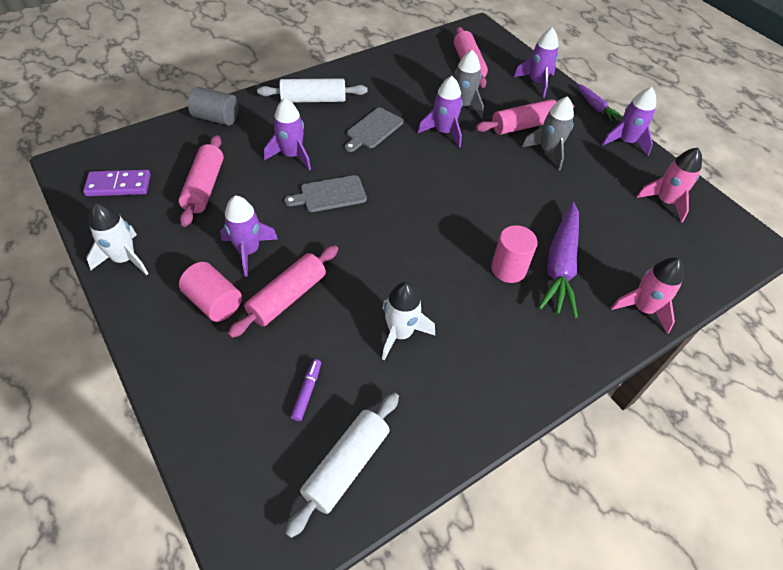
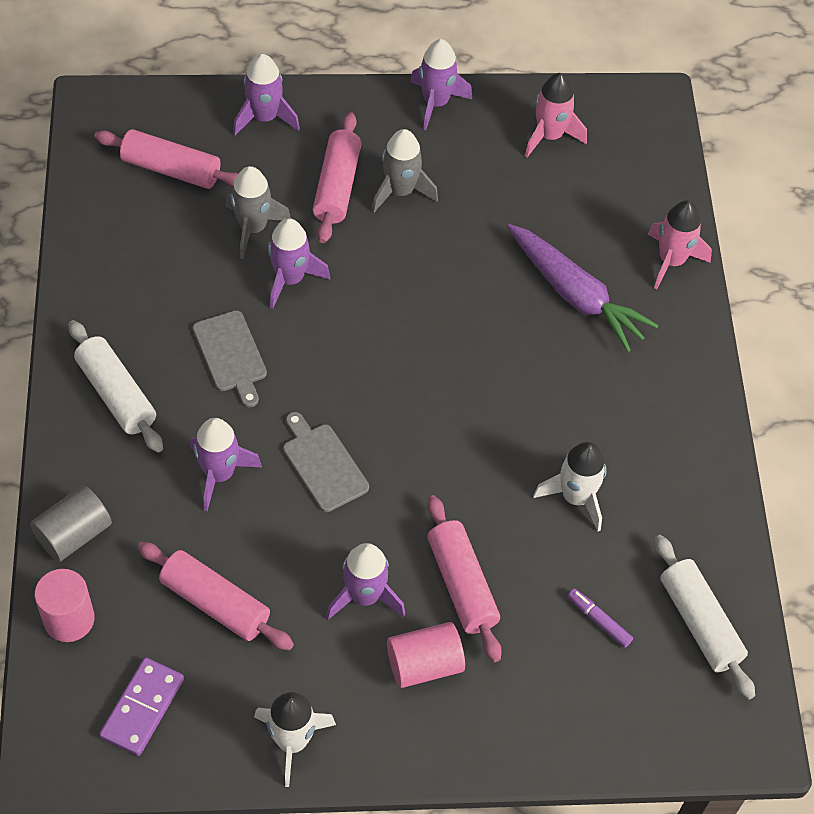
camera: 60 degrees left, 5 degrees up
white rolling pin [257,78,368,103] -> white rolling pin turned 60 degrees counterclockwise [68,320,163,453]
grey cutting board [284,175,367,212] -> grey cutting board turned 135 degrees clockwise [283,412,369,512]
pink cylinder [491,225,538,283] -> pink cylinder moved to [34,569,95,642]
purple carrot [576,84,623,121] -> none

